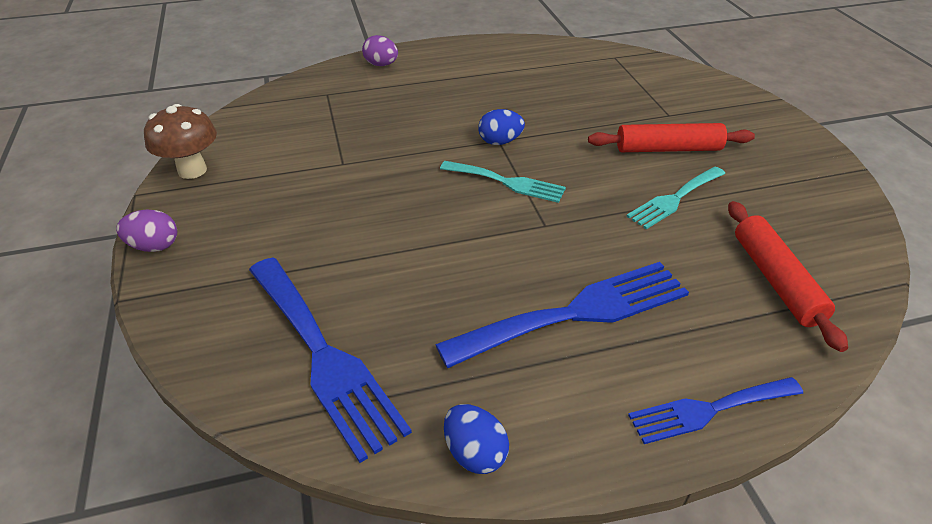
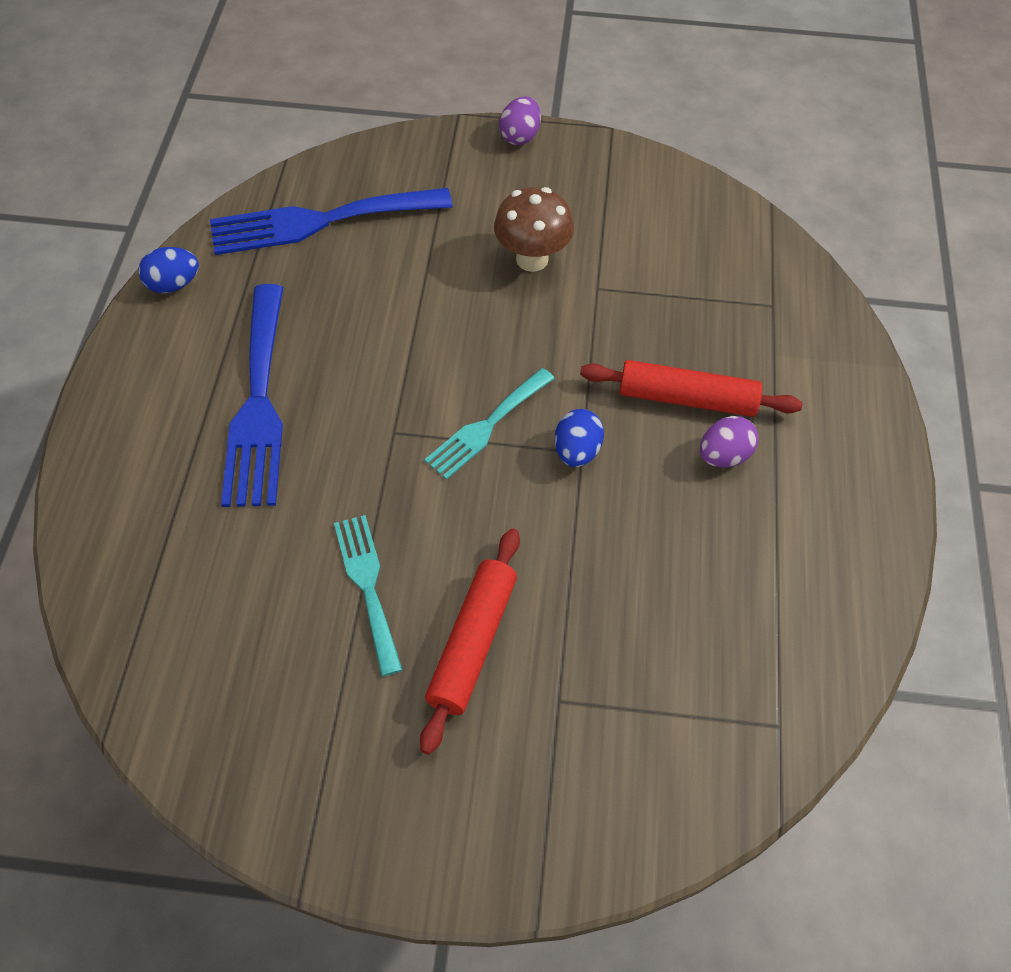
camera: 110 degrees right, 15 degrees up
brown mushroom [144,104,217,179] -> brown mushroom moved to [494,187,574,272]
purple egg [362,35,398,66] -> purple egg moved to [700,416,758,468]
blue fork [628,377,803,444] -> none
red rolling pin [728,201,848,352] -> red rolling pin moved to [580,360,802,417]

